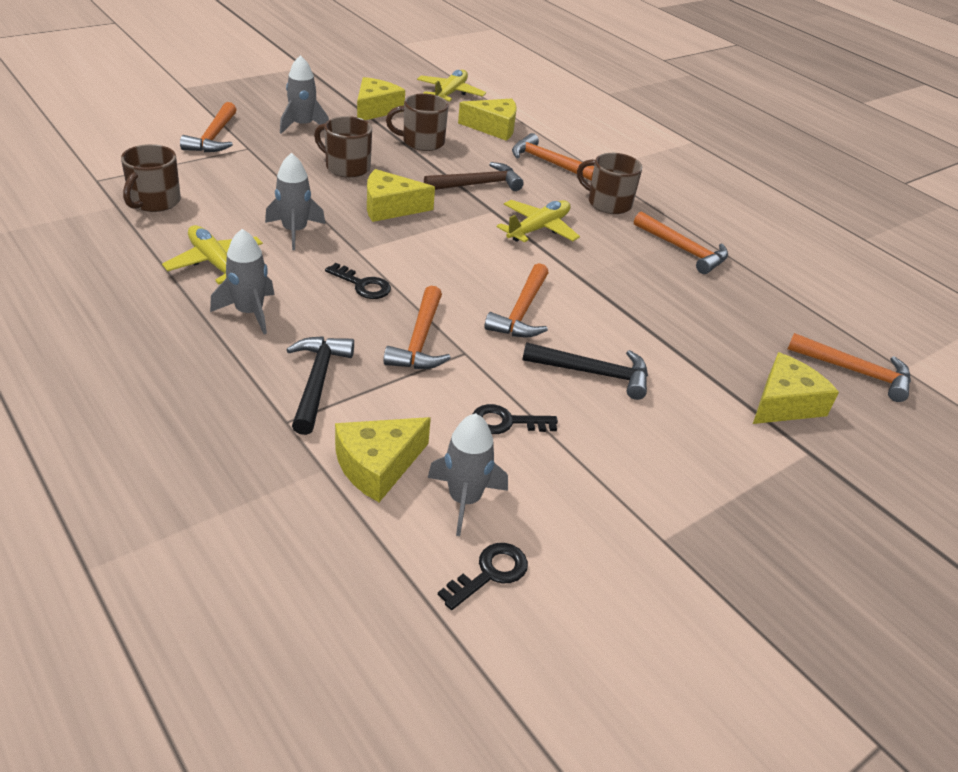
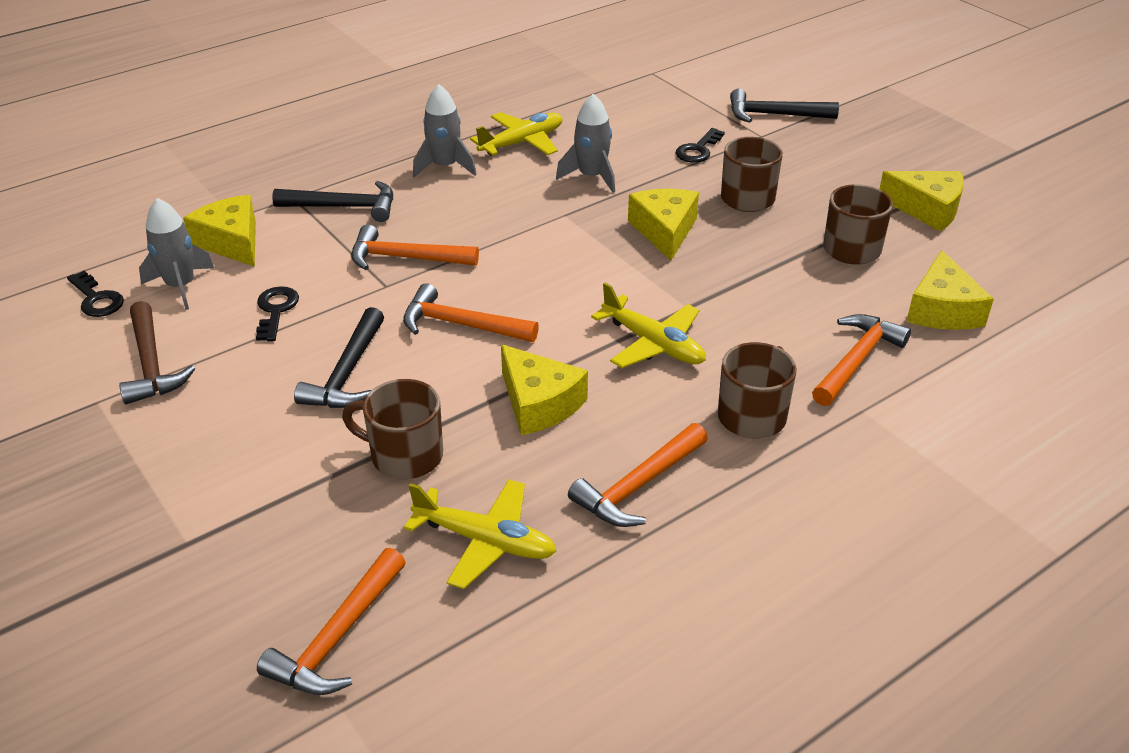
camera: 95 degrees right, 0 degrees up
brown mug [121,144,181,212] -> brown mug moved to [342,379,443,479]
orange hammer [180,102,237,152] -> black hammer [730,89,839,123]
grey rocket [280,55,329,134] -> none
black key [325,263,391,299] -> black key moved to [676,128,725,163]
yellow plane [417,70,486,101] -> yellow plane moved to [404,479,556,589]
brown hammer [424,162,524,191] -> brown hammer moved to [119,301,195,404]
yellow cheese [753,352,839,424] -> yellow cheese moved to [501,344,588,435]

